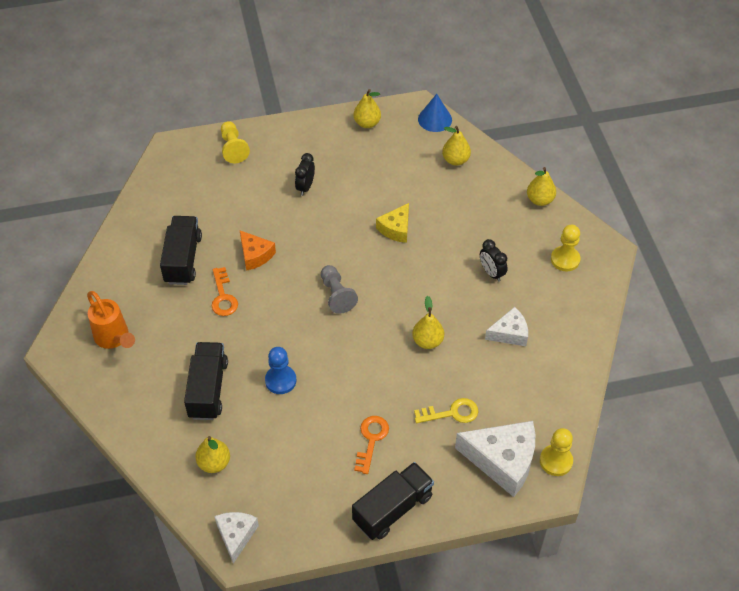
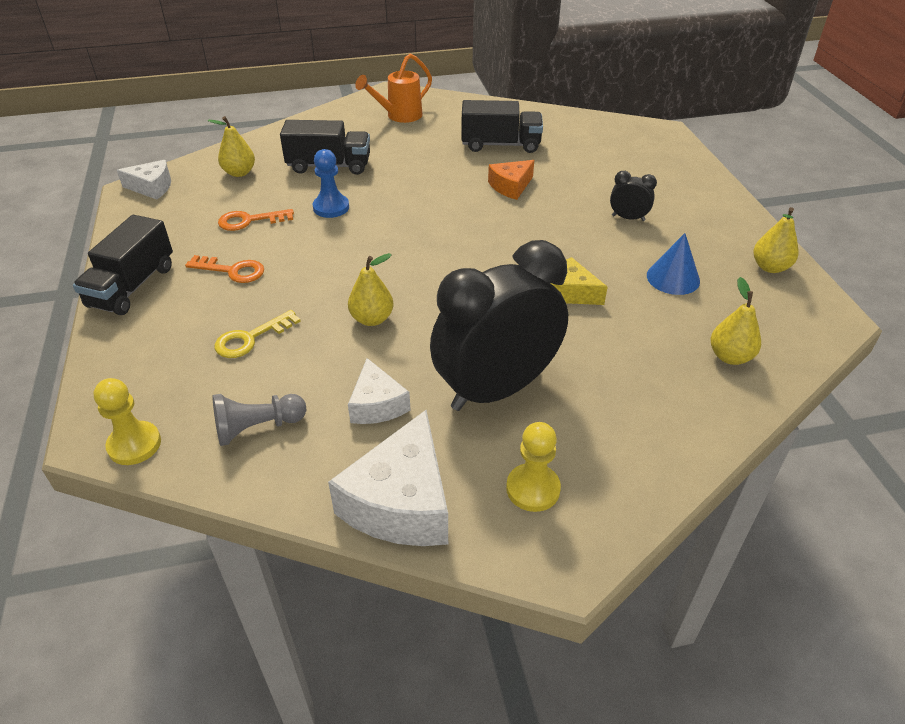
camera: 90 degrees right, 10 degrees down
orange key [212,267,238,316] -> orange key moved to [218,209,294,231]
yellow pawn [221,121,250,163] -> none
grey pawn [321,265,358,314] -> grey pawn moved to [212,394,306,446]
black truck [352,462,434,540] -> black truck turned 60 degrees clockwise [73,215,173,315]
yellow key [414,398,478,423] -> yellow key turned 60 degrees clockwise [215,310,301,358]
blue cone [418,94,452,132] -> blue cone moved to [647,233,700,295]
white cheese [455,421,535,497] -> white cheese moved to [328,410,448,546]
black clock [480,239,508,282] -> black clock [430,240,568,411], size x2.47
yellow pear [527,167,556,206] -> none

